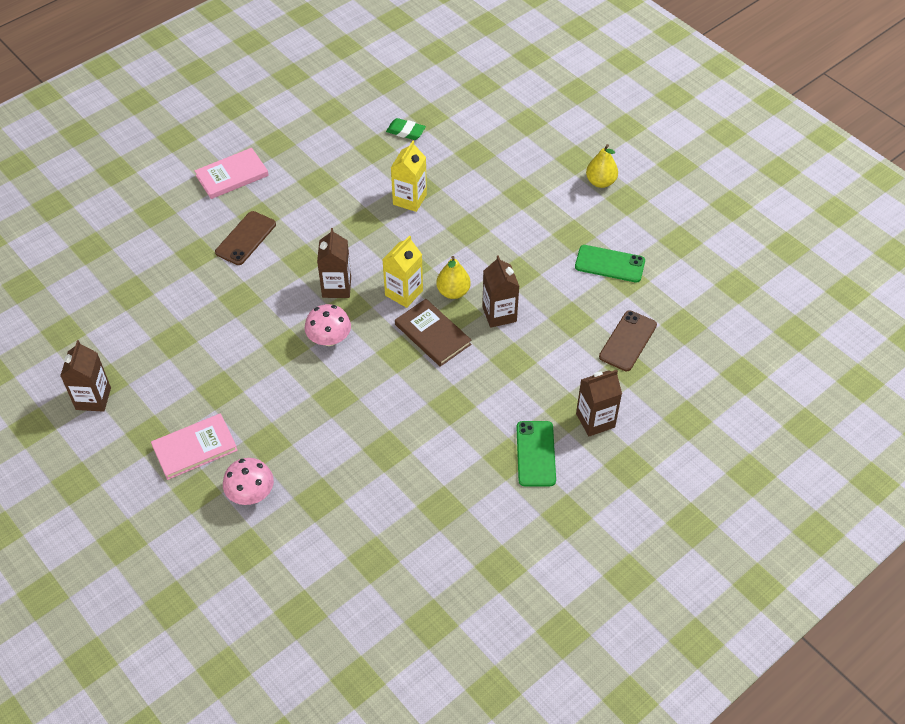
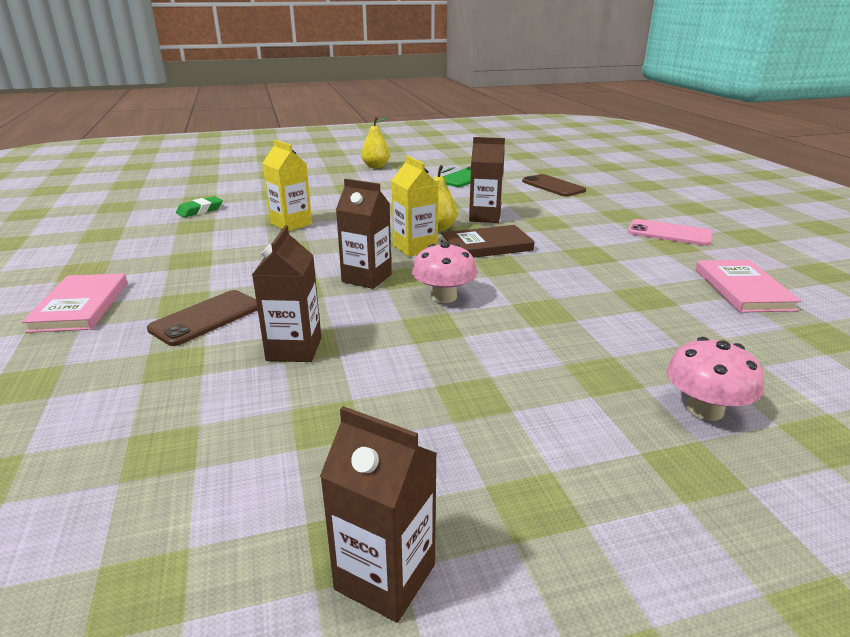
camera: 65 degrees left, 25 degrees down
pink book [151,413,238,480] -> pink book moved to [696,260,801,313]
brown phone [215,211,276,265] -> brown phone turned 75 degrees clockwise [147,290,258,346]
green phone [516,421,556,486] -> pink phone [628,219,713,246]
brown carton [576,370,622,436] -> brown carton moved to [252,225,321,362]

